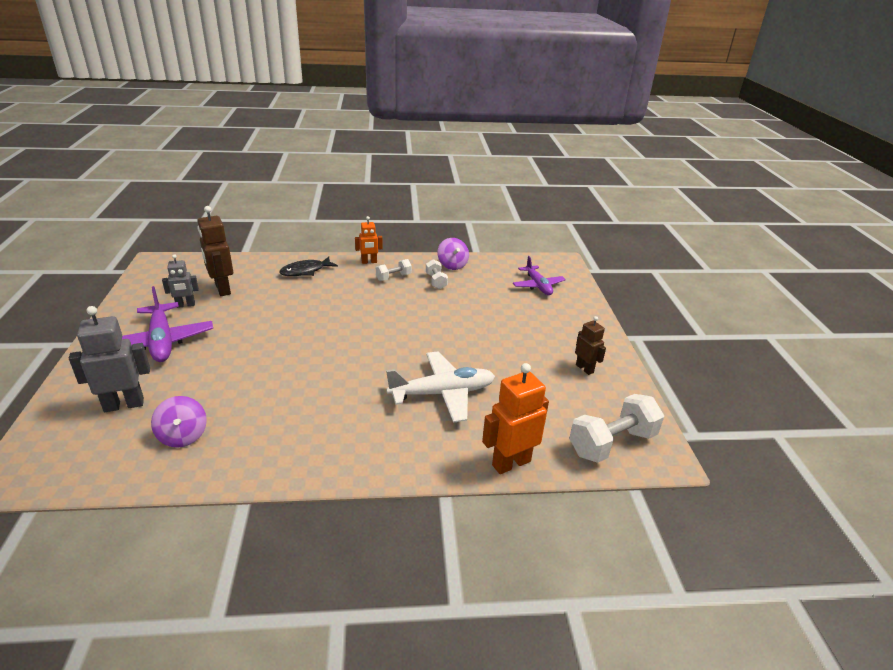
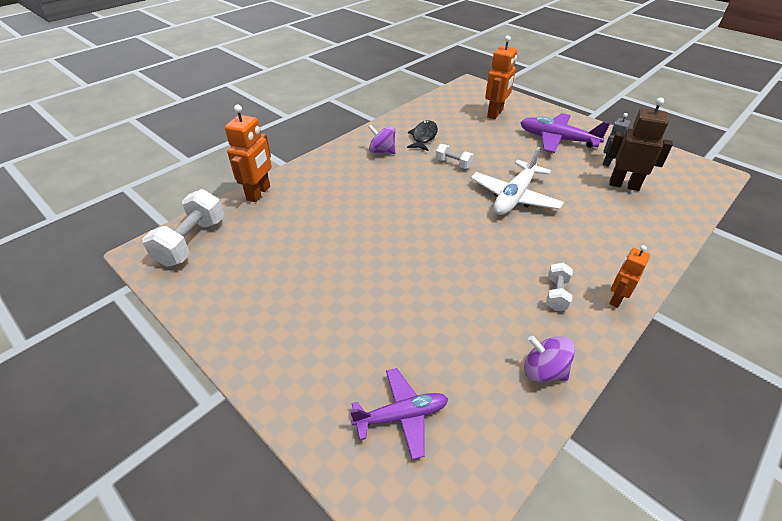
camera: 140 degrees right, 10 degrees up
grey robot [69,306,150,412] -> orange robot [485,35,517,119]
purple spinning top [151,396,207,447] -> purple spinning top moved to [368,125,395,154]
black fish [279,257,338,276] -> black fish moved to [407,120,438,151]
white plane [386,351,495,423] -> white plane moved to [471,147,564,215]
white dumbbell [426,259,448,289] -> white dumbbell moved to [435,144,474,169]
purple plane [513,256,566,295] -> purple plane turned 135 degrees clockwise [350,368,448,460]
brown robot [575,316,606,375] -> none

